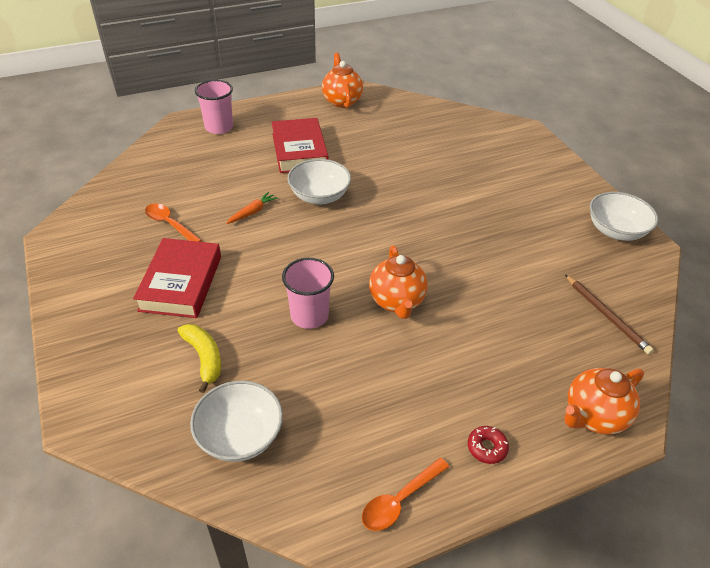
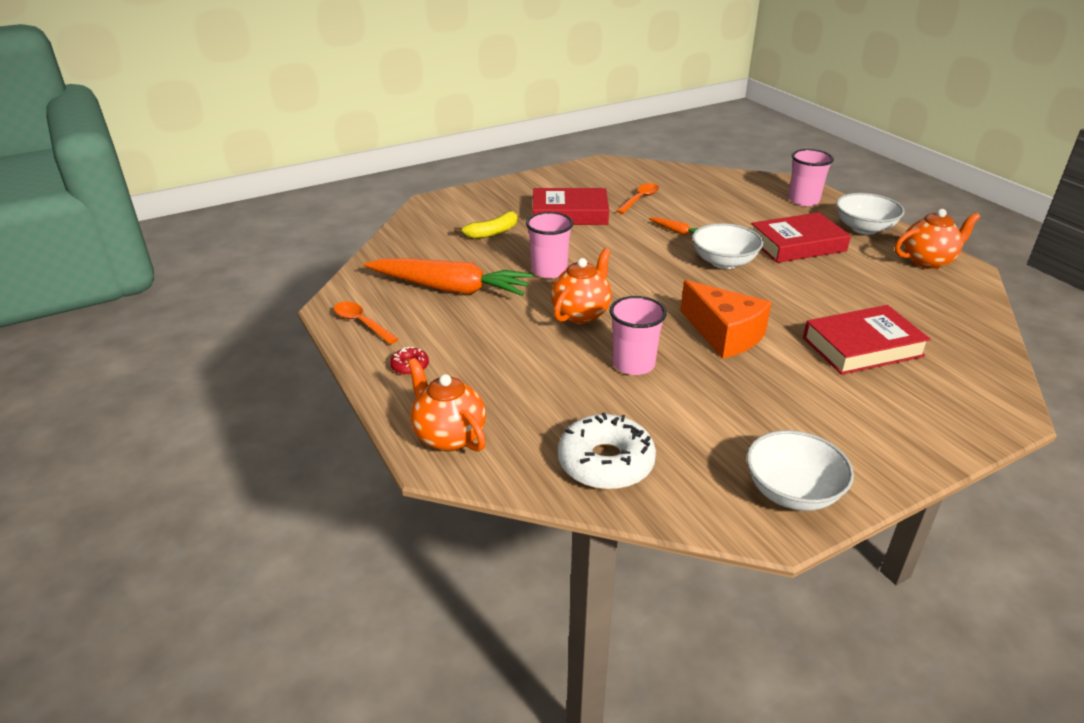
camera: 85 degrees right, 10 degrees down
white bowl [190,381,283,462] -> white bowl moved to [836,193,905,235]
orange teapot [369,245,428,319] -> orange teapot turned 135 degrees clockwise [551,248,612,324]
brown pencil [565,275,654,354] -> white donut [558,413,656,490]
none -> orange carrot [364,259,533,296]
none -> pink cup [610,296,667,375]
none -> orange cheese [680,280,772,359]
none -> red book [803,305,931,375]

